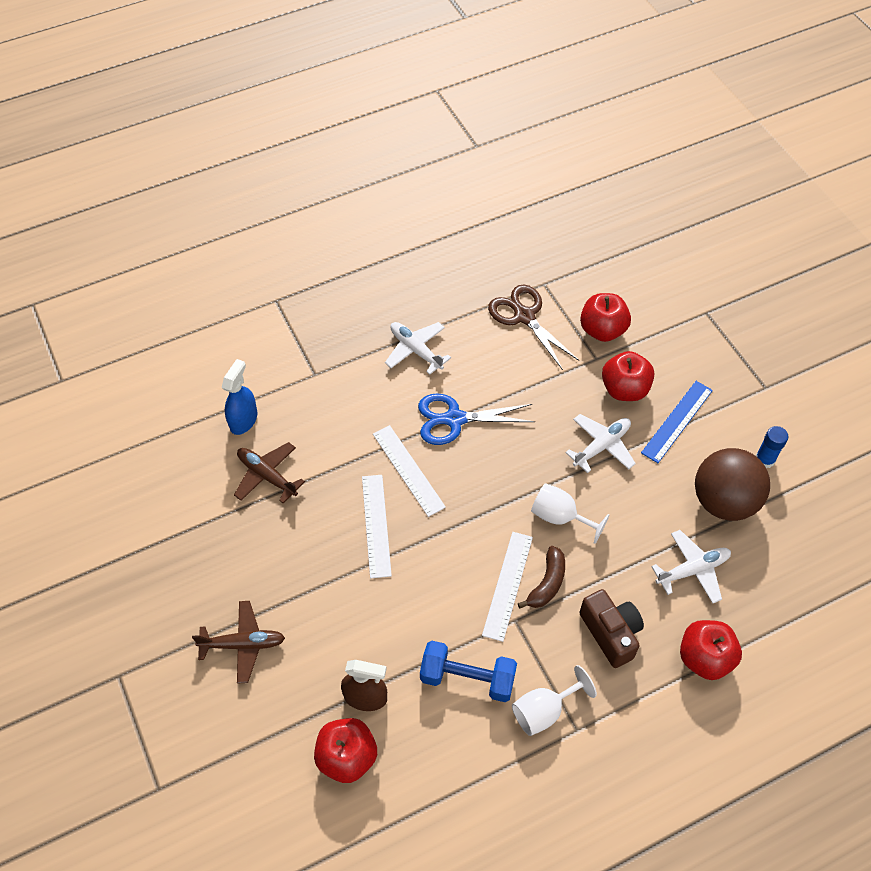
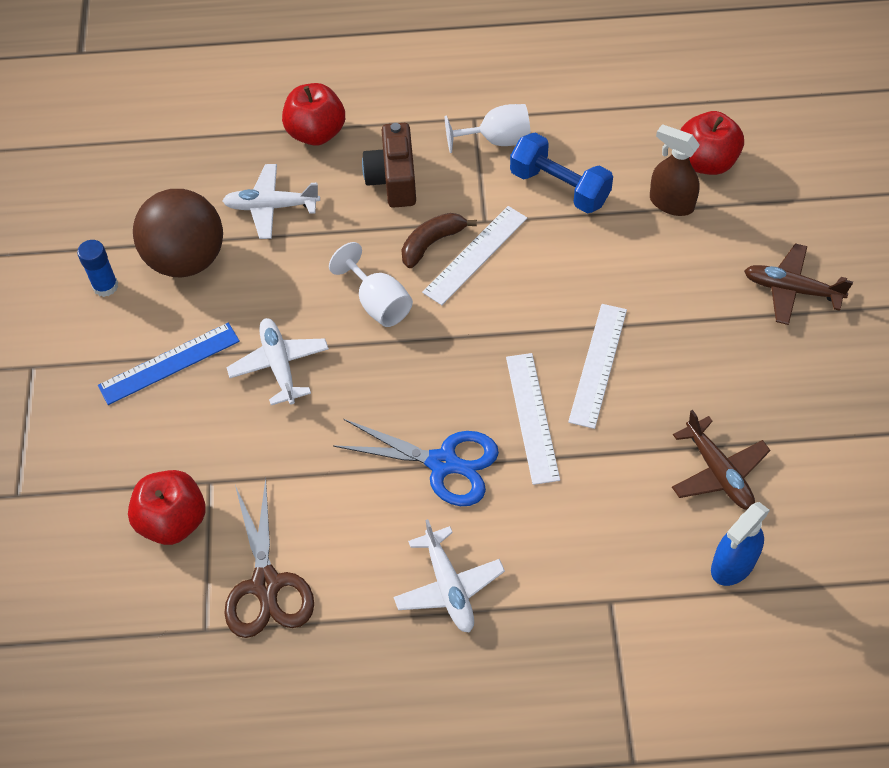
camera: 155 degrees left, 0 degrees up
white plane [565,414,636,473] -> white plane turned 90 degrees clockwise [226,318,329,405]
red apple [602,351,654,401] -> none

